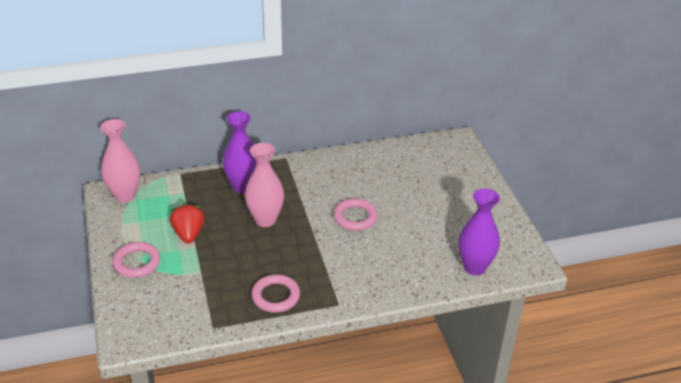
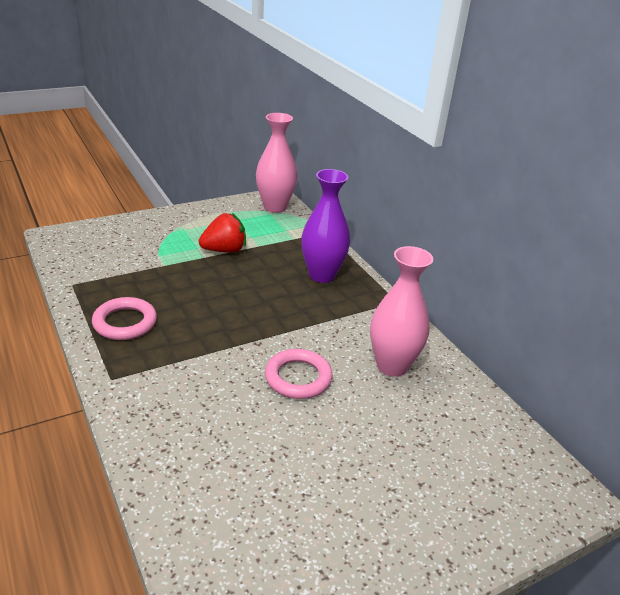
camera: 75 degrees right, 5 degrees down
pink ring [112,242,160,278] -> none
pink vase [245,143,284,227] -> pink vase moved to [370,246,433,377]
purple vase [458,189,500,275] -> none

